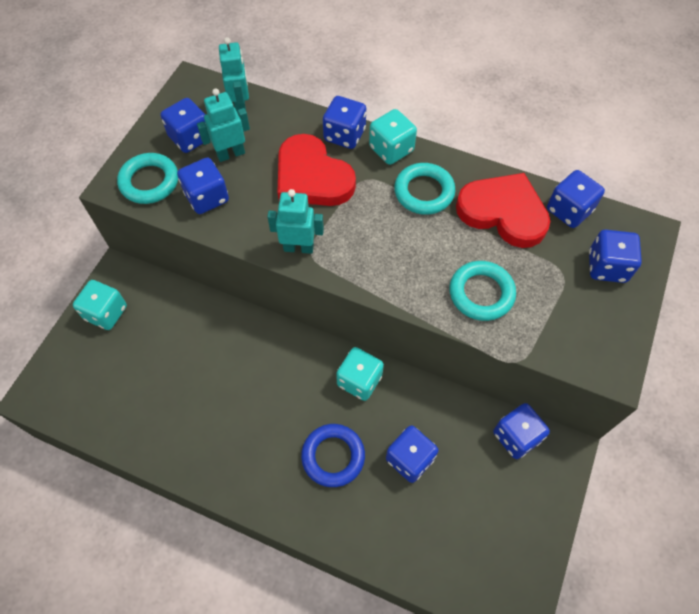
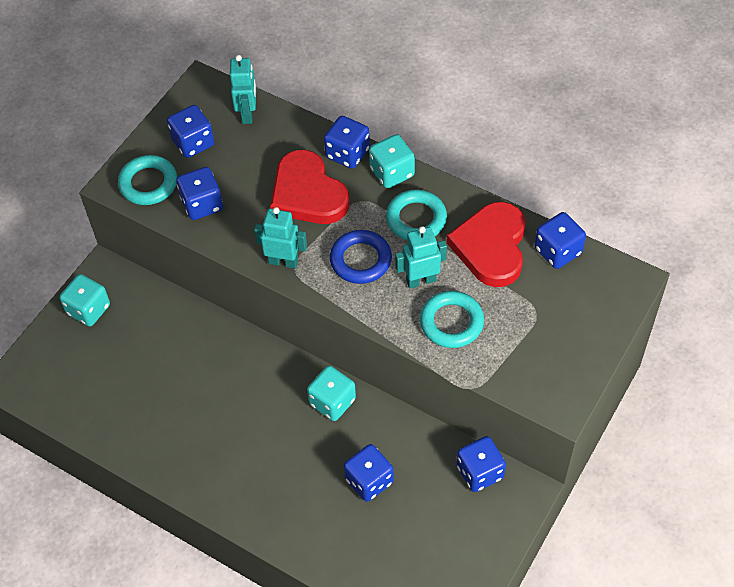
camera: 10 degrees right, 5 degrees down
turquoise robot [197,88,250,162] -> turquoise robot moved to [395,226,447,288]
blue ring [301,424,365,487] -> blue ring moved to [330,230,392,284]
red heart [456,173,550,248] -> red heart turned 120 degrees counterclockwise [447,202,526,287]
blue dice [589,230,642,283] -> none

